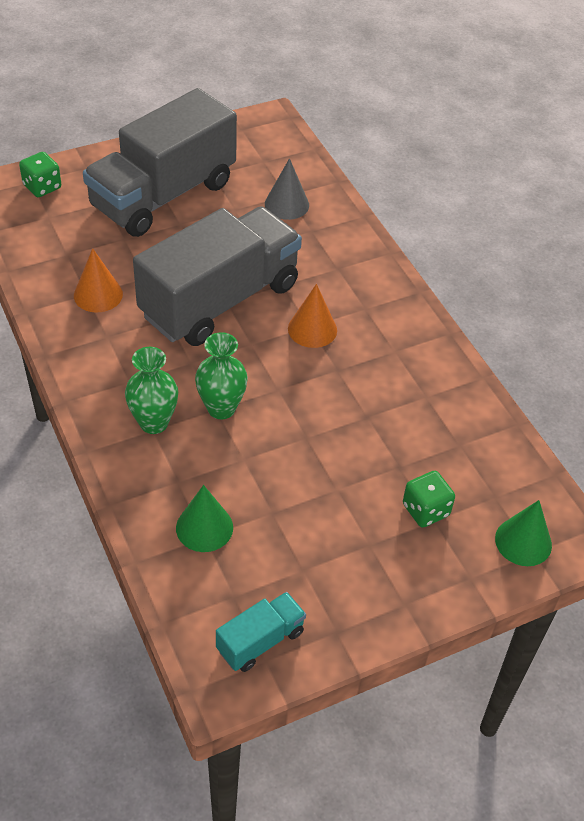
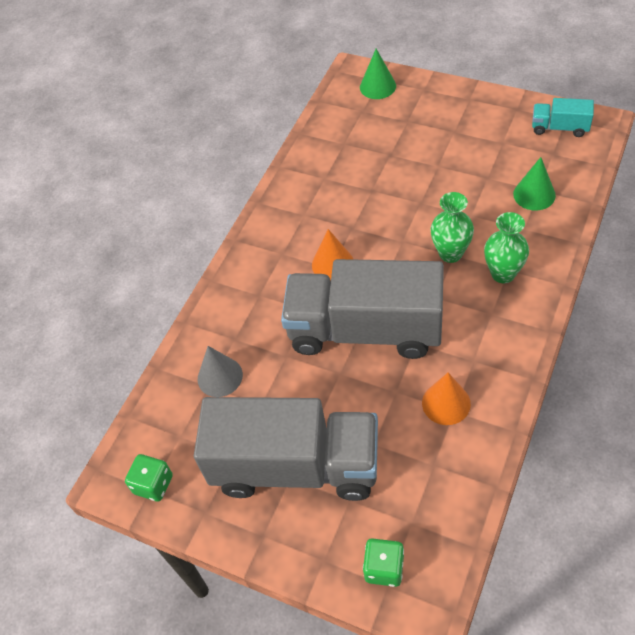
camera: 120 degrees left, 5 degrees up
green dice [403,471,455,527] -> green dice moved to [125,454,173,502]

